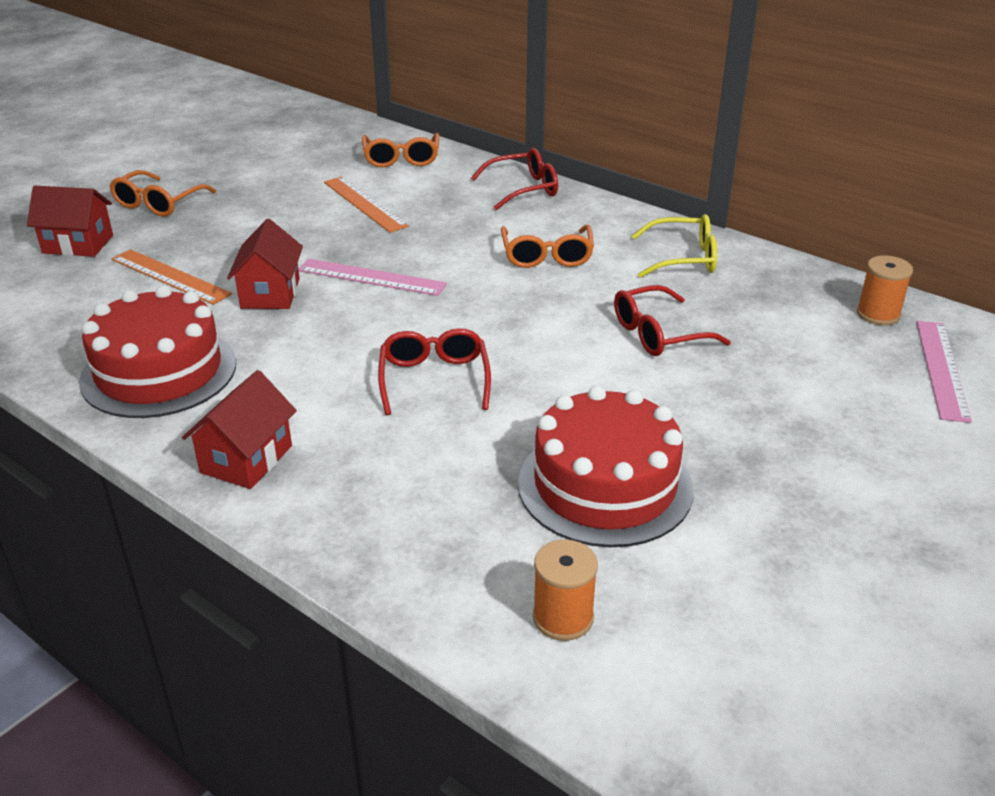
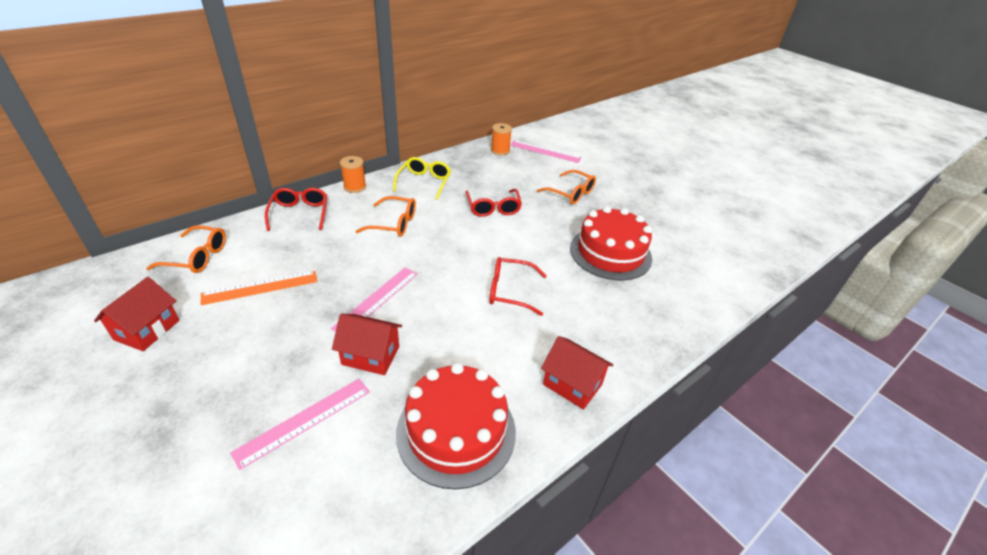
camera: 80 degrees left, 5 degrees up
red house [27,186,113,257] -> red house moved to [94,277,179,351]
orange glasses [110,170,216,217] -> orange glasses moved to [537,170,596,204]
orange ruler [111,249,232,305] -> pink ruler [230,379,370,470]
orange spool [533,539,598,641] -> orange spool moved to [340,156,366,193]

